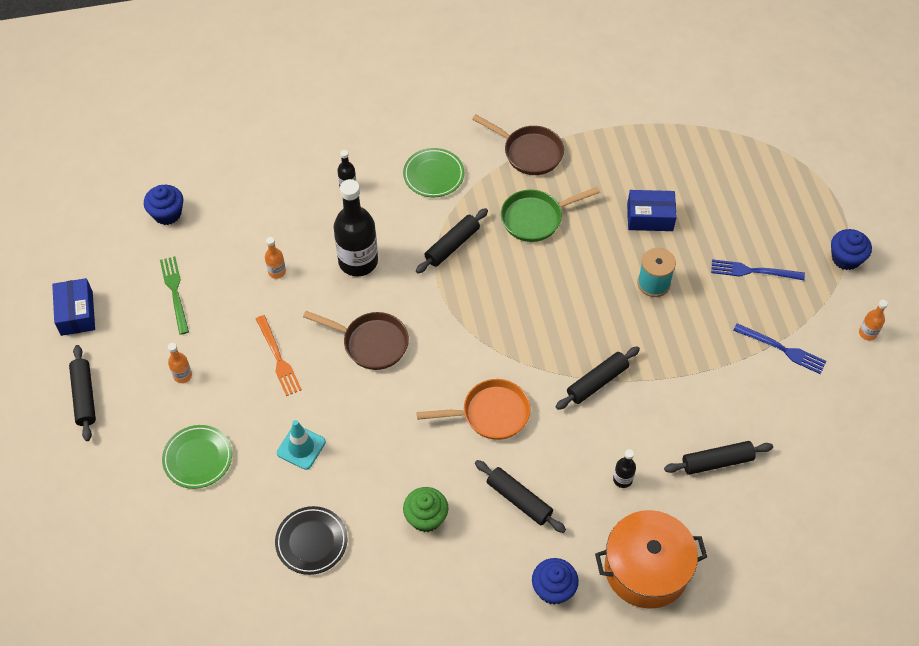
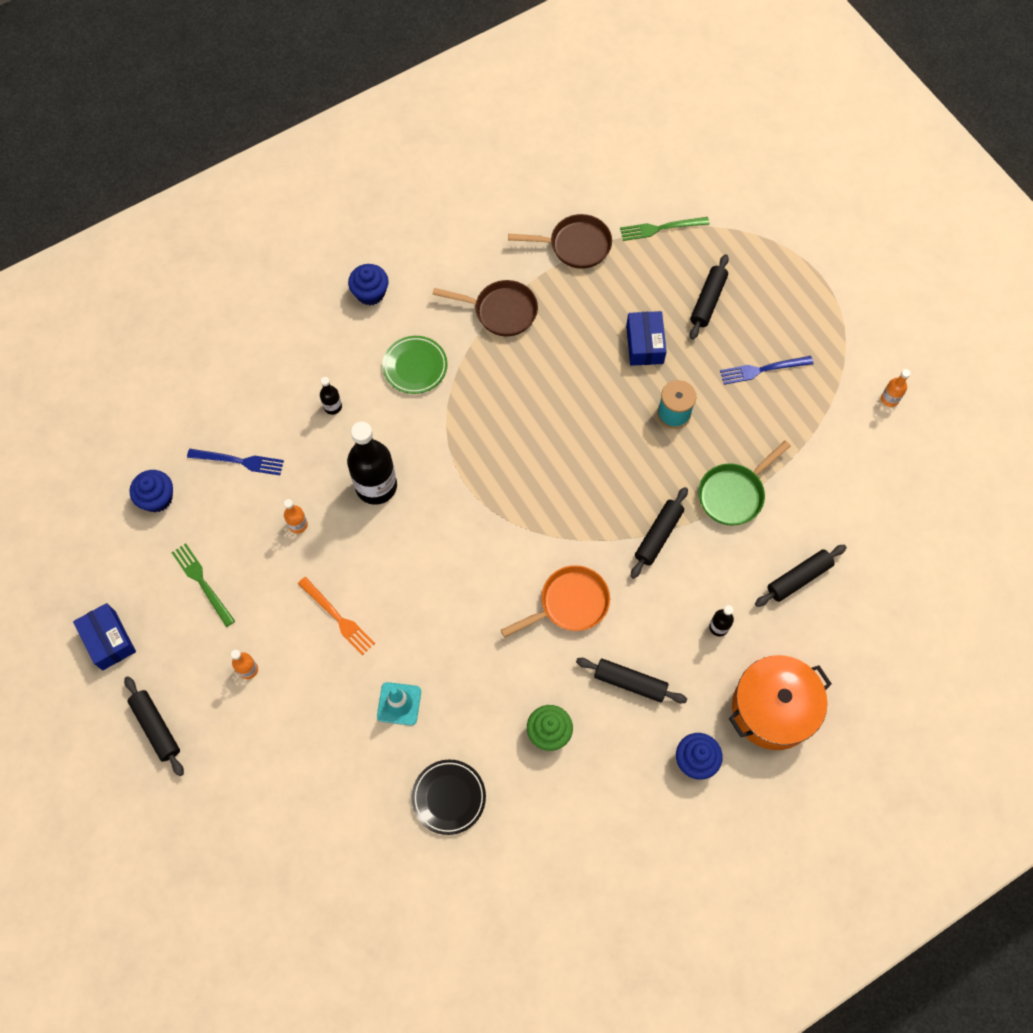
camera: 20 degrees left, 10 degrees up
green plate [162,425,232,489] -> none
brown pan [303,311,409,370] -> brown pan moved to [508,214,612,269]
black rolling pin [416,208,488,274] -> black rolling pin moved to [690,254,729,339]
green pan [501,187,600,242] -> green pan moved to [699,441,791,525]
blue box [627,190,677,231] -> blue box turned 75 degrees counterclockwise [626,311,667,366]
blue fork [733,323,827,374] -> blue fork moved to [187,449,284,475]
blue cupcake [831,229,872,270] -> blue cupcake moved to [348,264,389,305]
none -> green fork [620,217,710,241]

